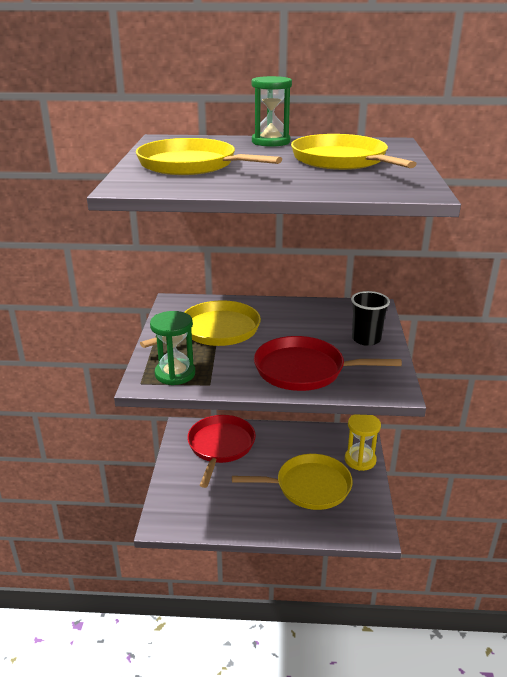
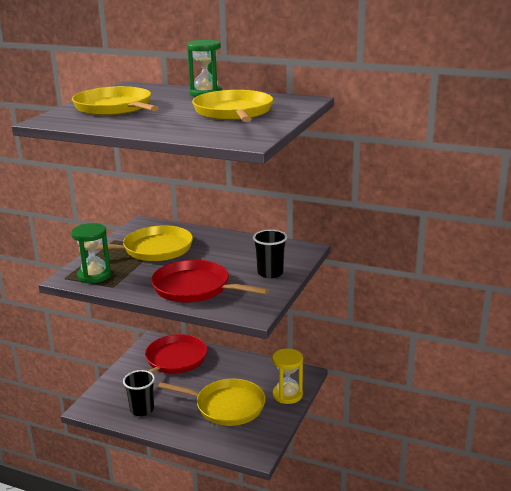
camera: 20 degrees right, 5 degrees down
none -> black cup [123,370,155,416]

